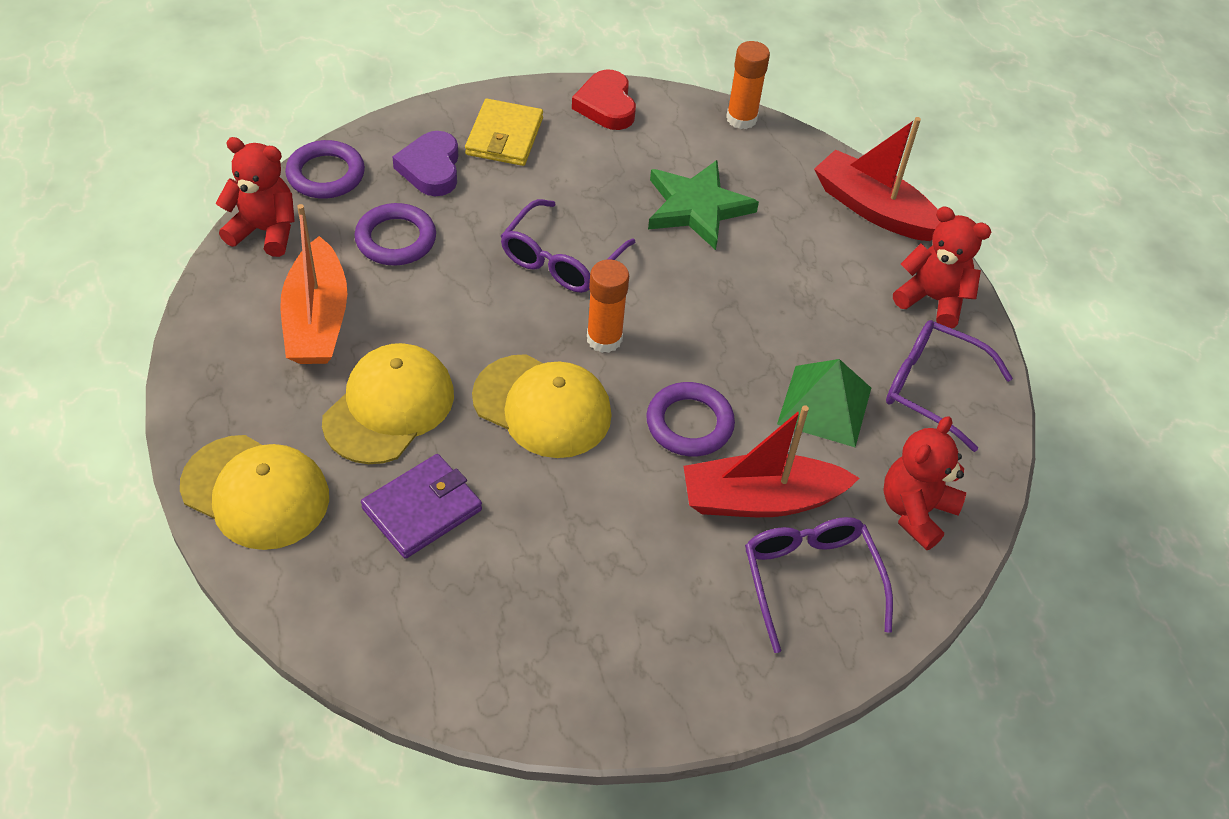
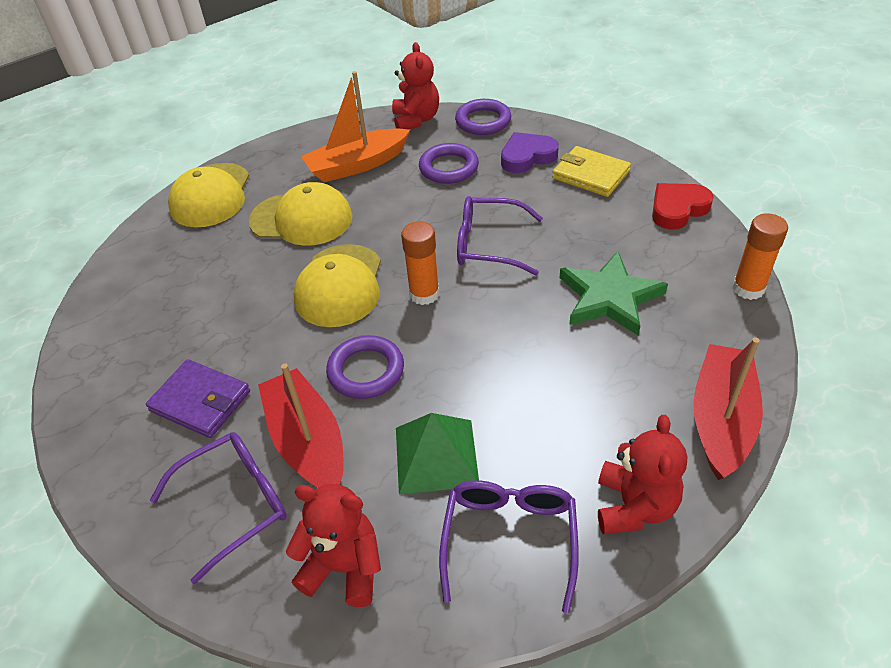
camera: 75 degrees right, 5 degrees down
purple wallet [361,454,482,559] -> purple wallet moved to [146,359,250,438]
yellow wallet [465,99,543,166] -> yellow wallet turned 45 degrees clockwise [552,146,631,197]

